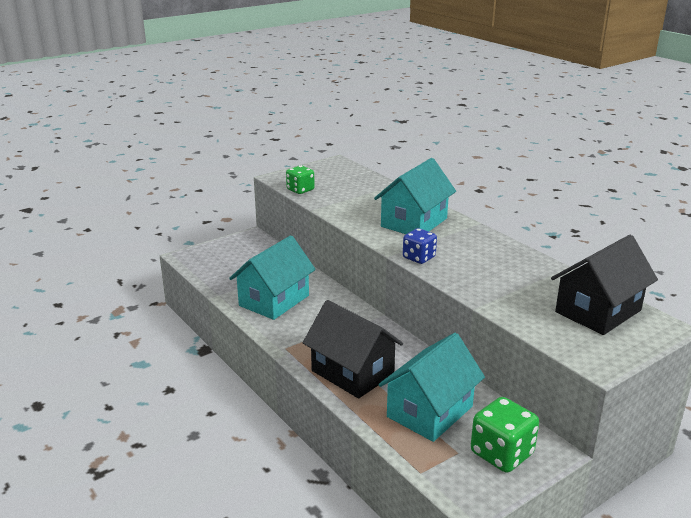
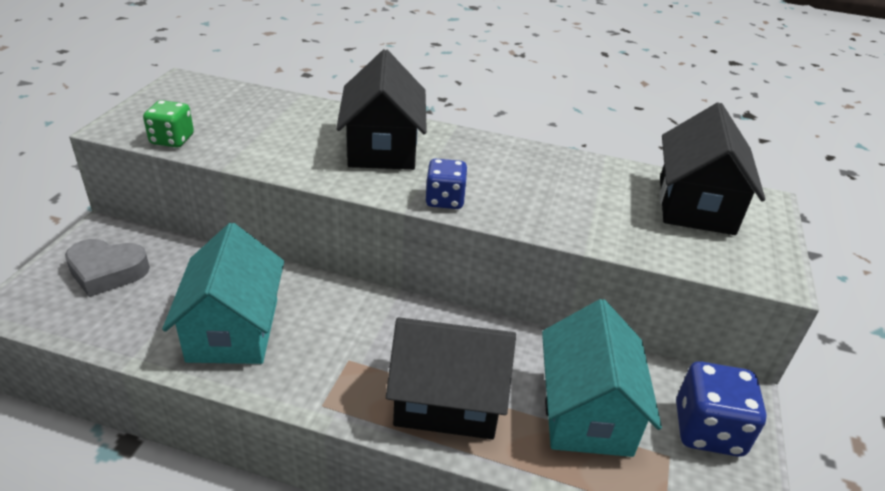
camera: 40 degrees left, 10 degrees up
turquoise house [374,158,456,234] -> black house [336,49,427,170]
green dice [471,397,539,473] -> blue dice [676,361,767,457]
none -> grey heart [65,239,150,297]

